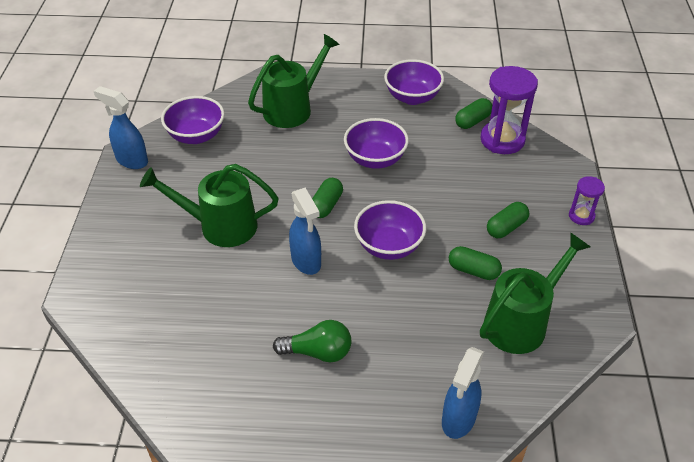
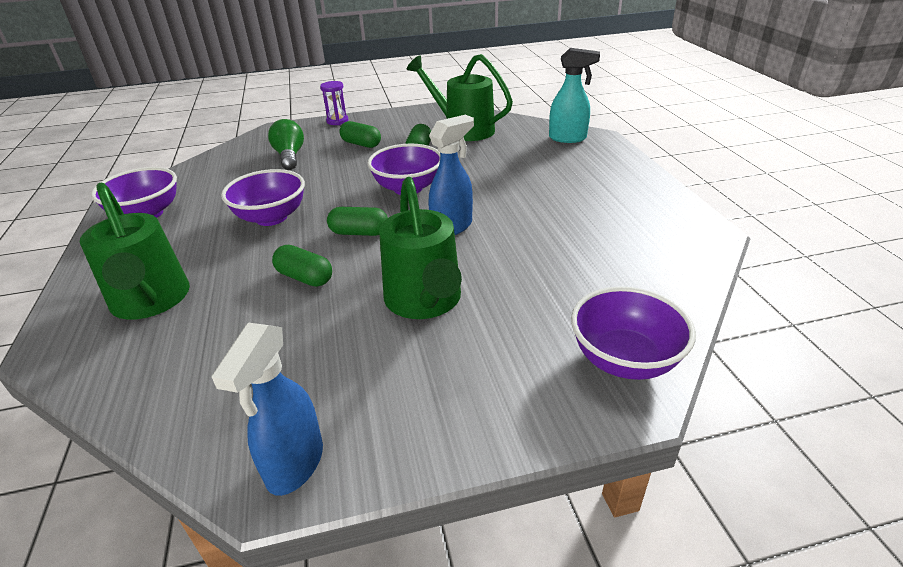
camera: 105 degrees left, 10 degrees down
purple bowl [161,96,225,144] -> purple bowl moved to [571,286,696,380]
green watering can [248,34,340,128] -> green watering can turned 150 degrees counterclockwise [80,183,190,320]
green light bulb [273,320,351,362] -> green light bulb moved to [268,119,304,170]
blue spray bottle [442,347,484,439] -> turquoise spray bottle [549,48,600,143]
green capsule [455,98,492,129] -> green capsule moved to [272,245,332,287]
purple hourglass [481,66,538,154] -> none

